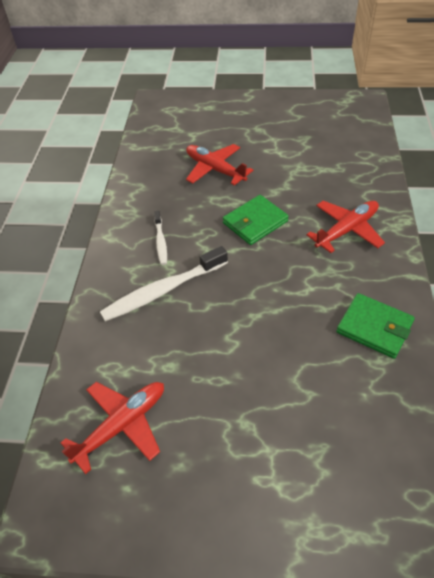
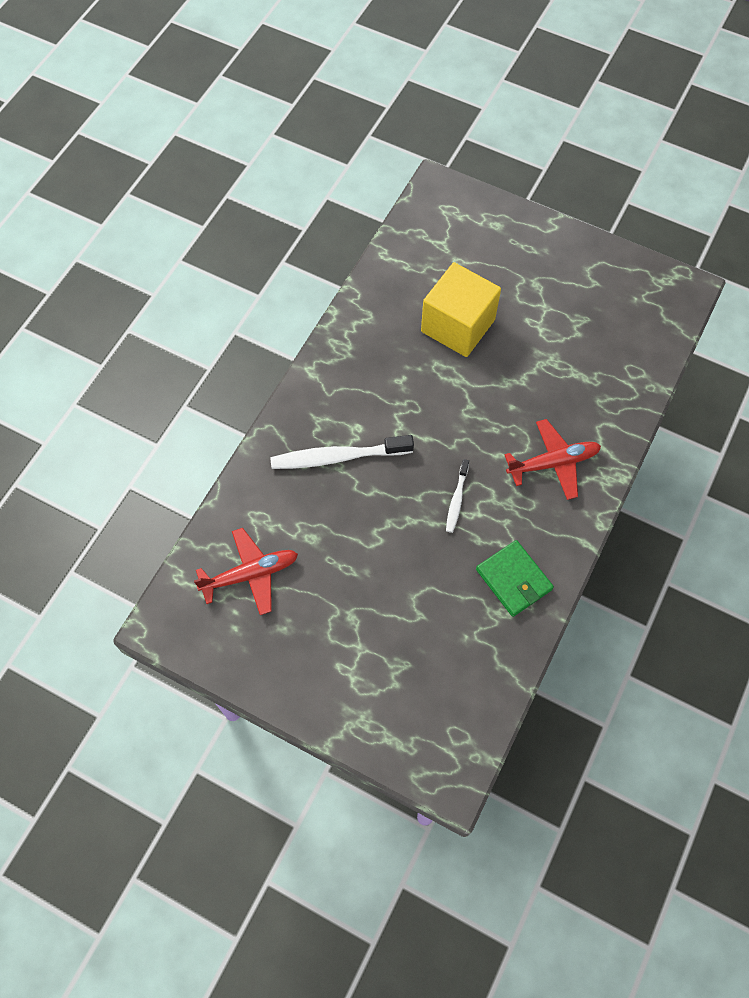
camera: 20 degrees right, 15 degrees up
white toothbrush [154,211,167,265] -> white toothbrush moved to [446,459,469,533]
red plane [186,144,253,186] -> yellow cube [421,262,501,357]
green wallet [223,195,289,245] -> none

